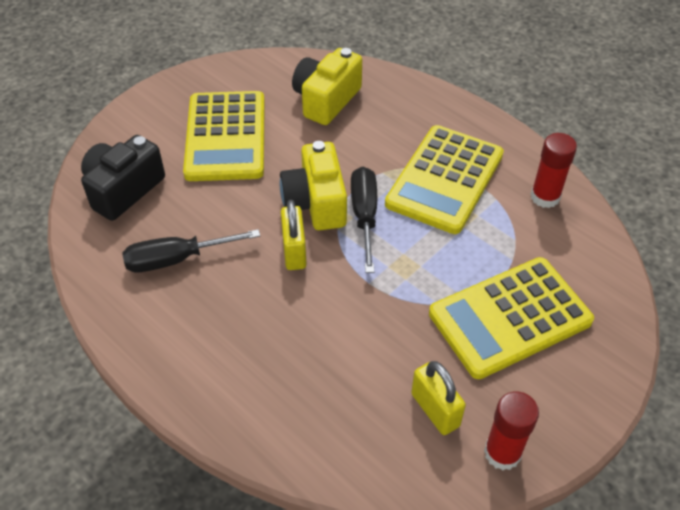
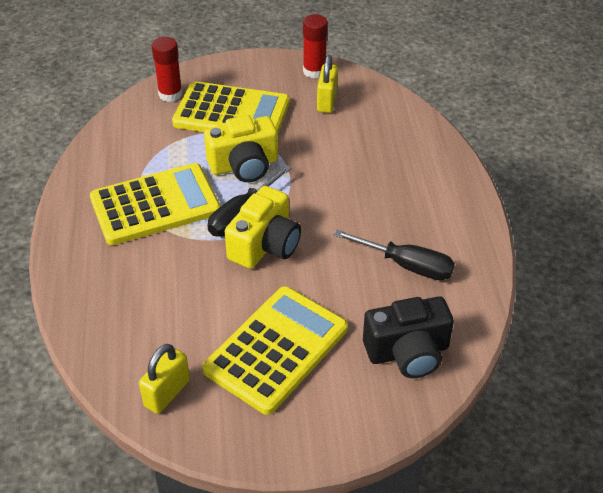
camera: 140 degrees left, 5 degrees down
yellow padlock [281,200,307,270] -> yellow padlock moved to [139,344,190,414]
yellow camera [292,48,362,125] -> yellow camera moved to [204,115,278,182]
red glue stick [531,133,577,208] -> red glue stick moved to [151,37,183,102]

